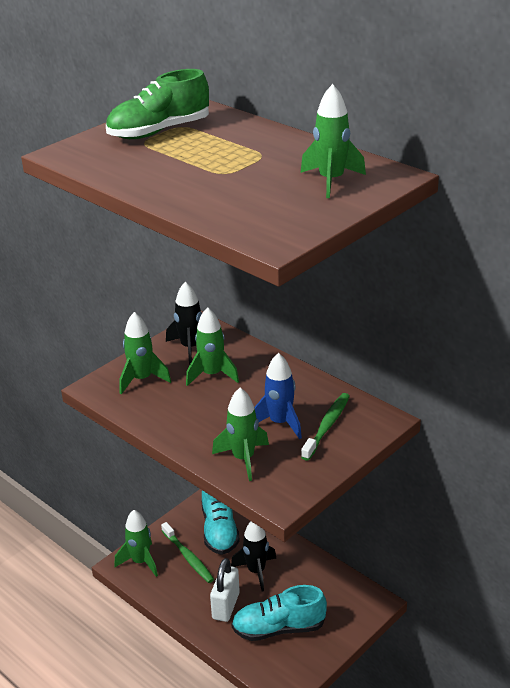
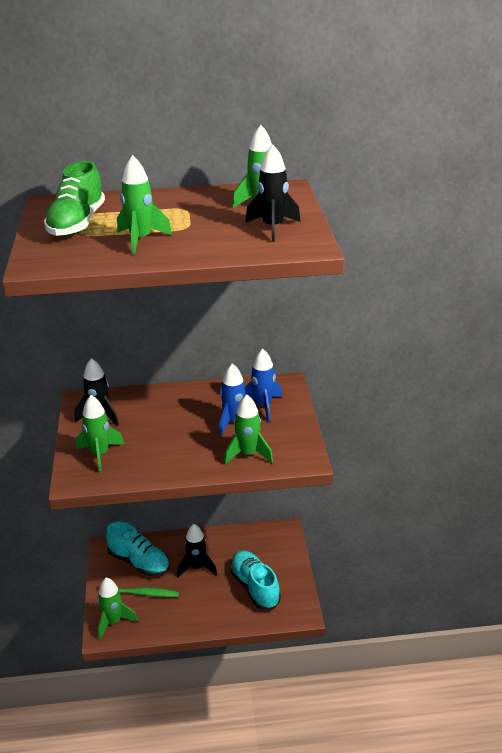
camera: 50 degrees left, 0 degrees up
green rocket [186,307,239,386] -> green rocket moved to [117,155,172,255]
white padlock [210,558,240,622] -> none
turquoise shoe [231,585,327,641] -> turquoise shoe turned 120 degrees clockwise [230,550,281,610]
green toothbrush [301,393,350,461] -> blue rocket [245,349,283,422]
none -> black rocket [245,145,300,242]

